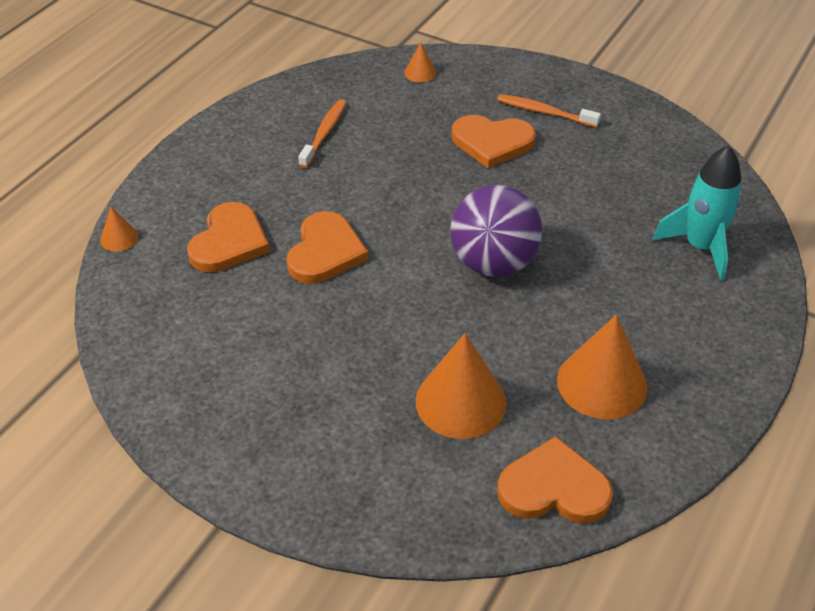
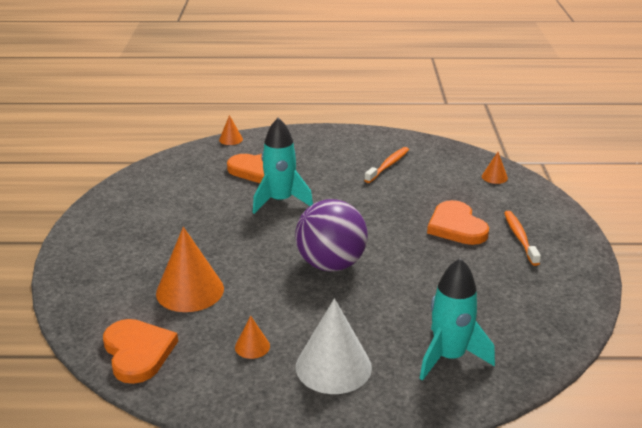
camera: 60 degrees right, 15 degrees down
orange heart [286,211,368,284] -> turquoise rocket [253,118,313,214]
orange toothbrush [298,99,346,168] -> orange toothbrush turned 45 degrees counterclockwise [364,147,409,183]
orange cone [557,315,648,420] -> orange cone [235,316,270,359], size x0.48
none -> white cone [296,298,372,394]

